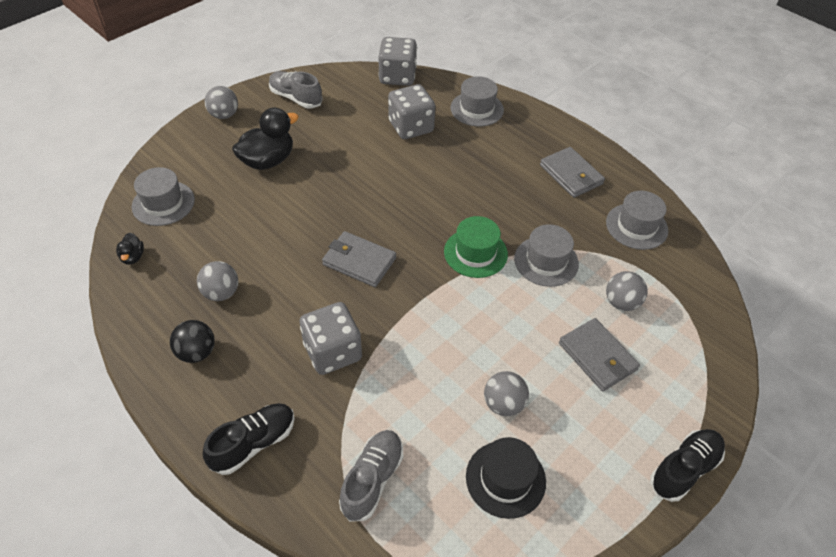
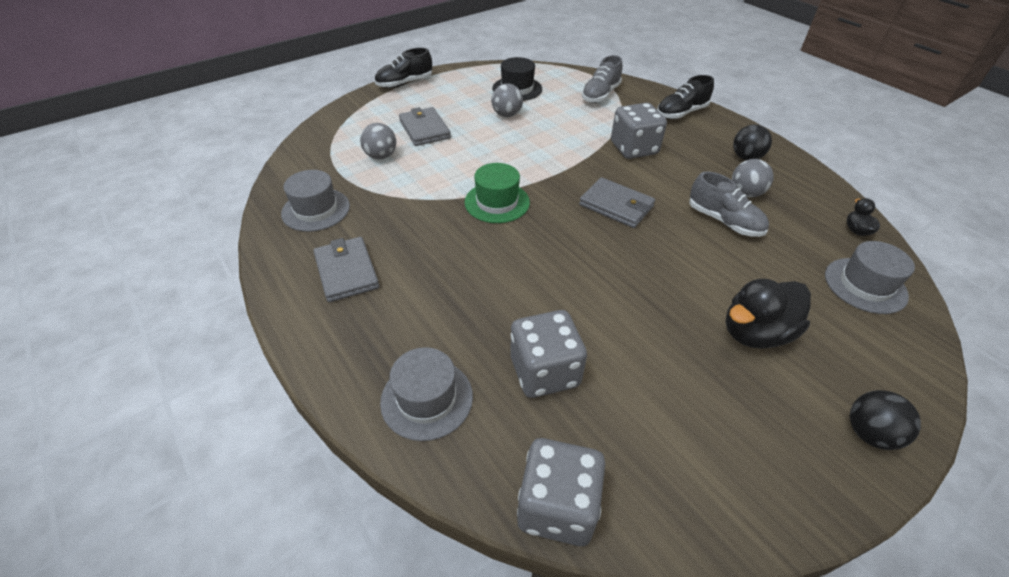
camera: 170 degrees left, 5 degrees down
grey ball [205,86,238,119] -> black ball [850,390,921,450]
grey shoe [269,71,323,108] -> grey shoe moved to [689,171,769,237]
grey hat [514,224,579,287] -> none

